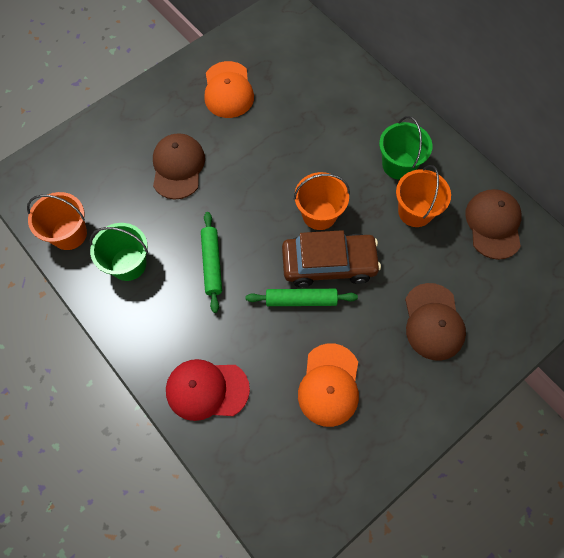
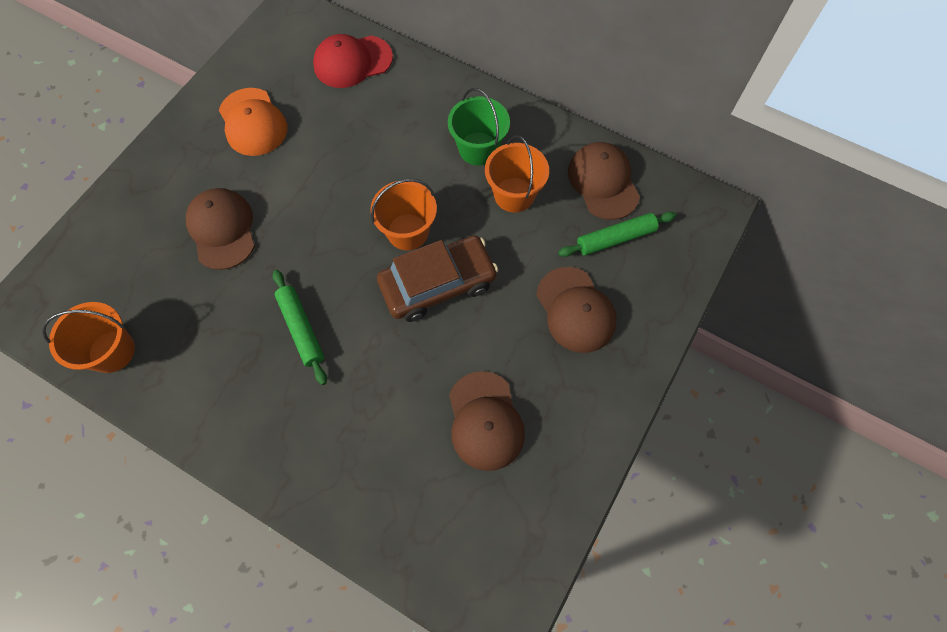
camera: 20 degrees left, 0 degrees up
green bucket [90,223,148,281] -> none
red cap [166,359,250,421] -> red cap moved to [313,34,393,88]
green rolling pin [246,289,358,306] -> green rolling pin moved to [558,212,676,257]
orange cap [298,343,359,427] -> brown cap [449,371,525,471]

